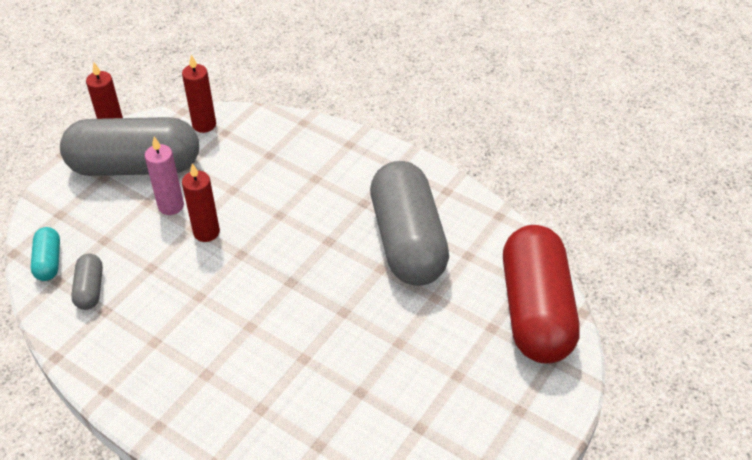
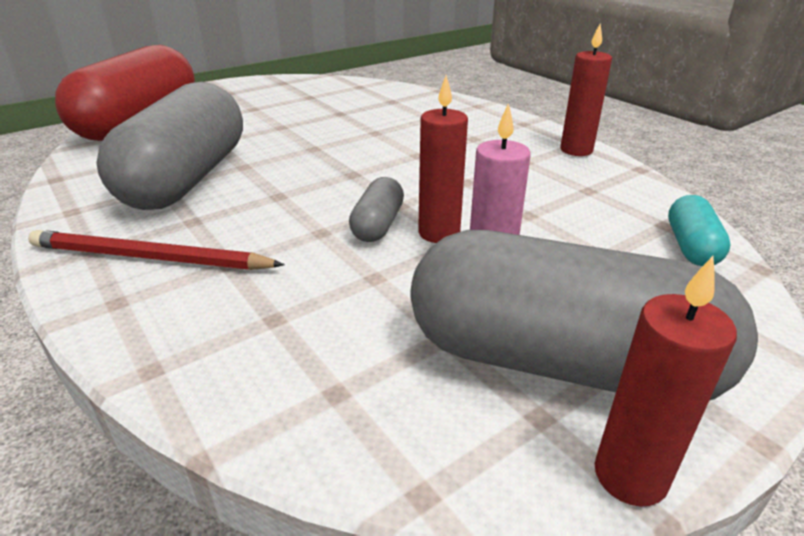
camera: 160 degrees left, 15 degrees down
grey capsule [71,254,103,310] -> grey capsule moved to [349,177,404,242]
red candle [182,55,216,133] -> red candle moved to [560,24,612,156]
none -> red pencil [28,230,285,270]

